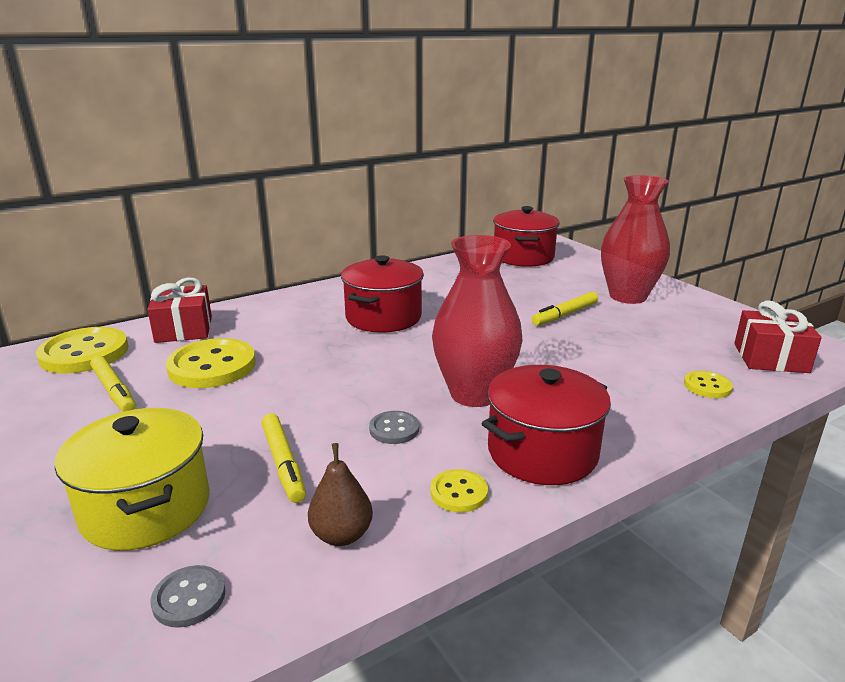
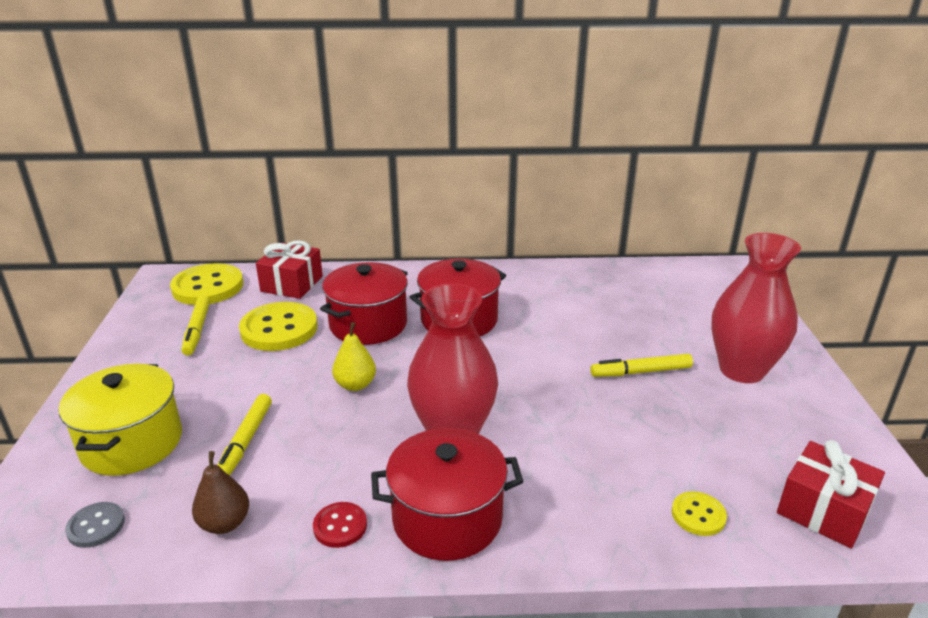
camera: 30 degrees right, 5 degrees up
grey button [369,411,419,444] -> none
yellow button [430,469,488,512] -> red button [313,502,367,548]
red pot [493,206,560,267] -> red pot moved to [320,262,408,345]
none -> yellow pear [332,322,376,391]

